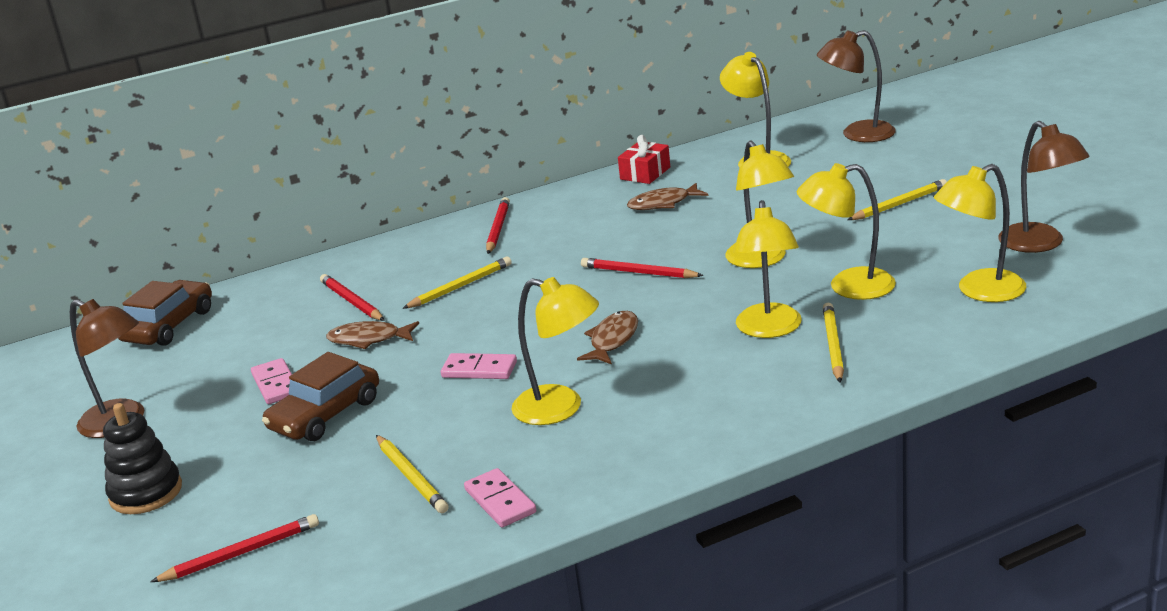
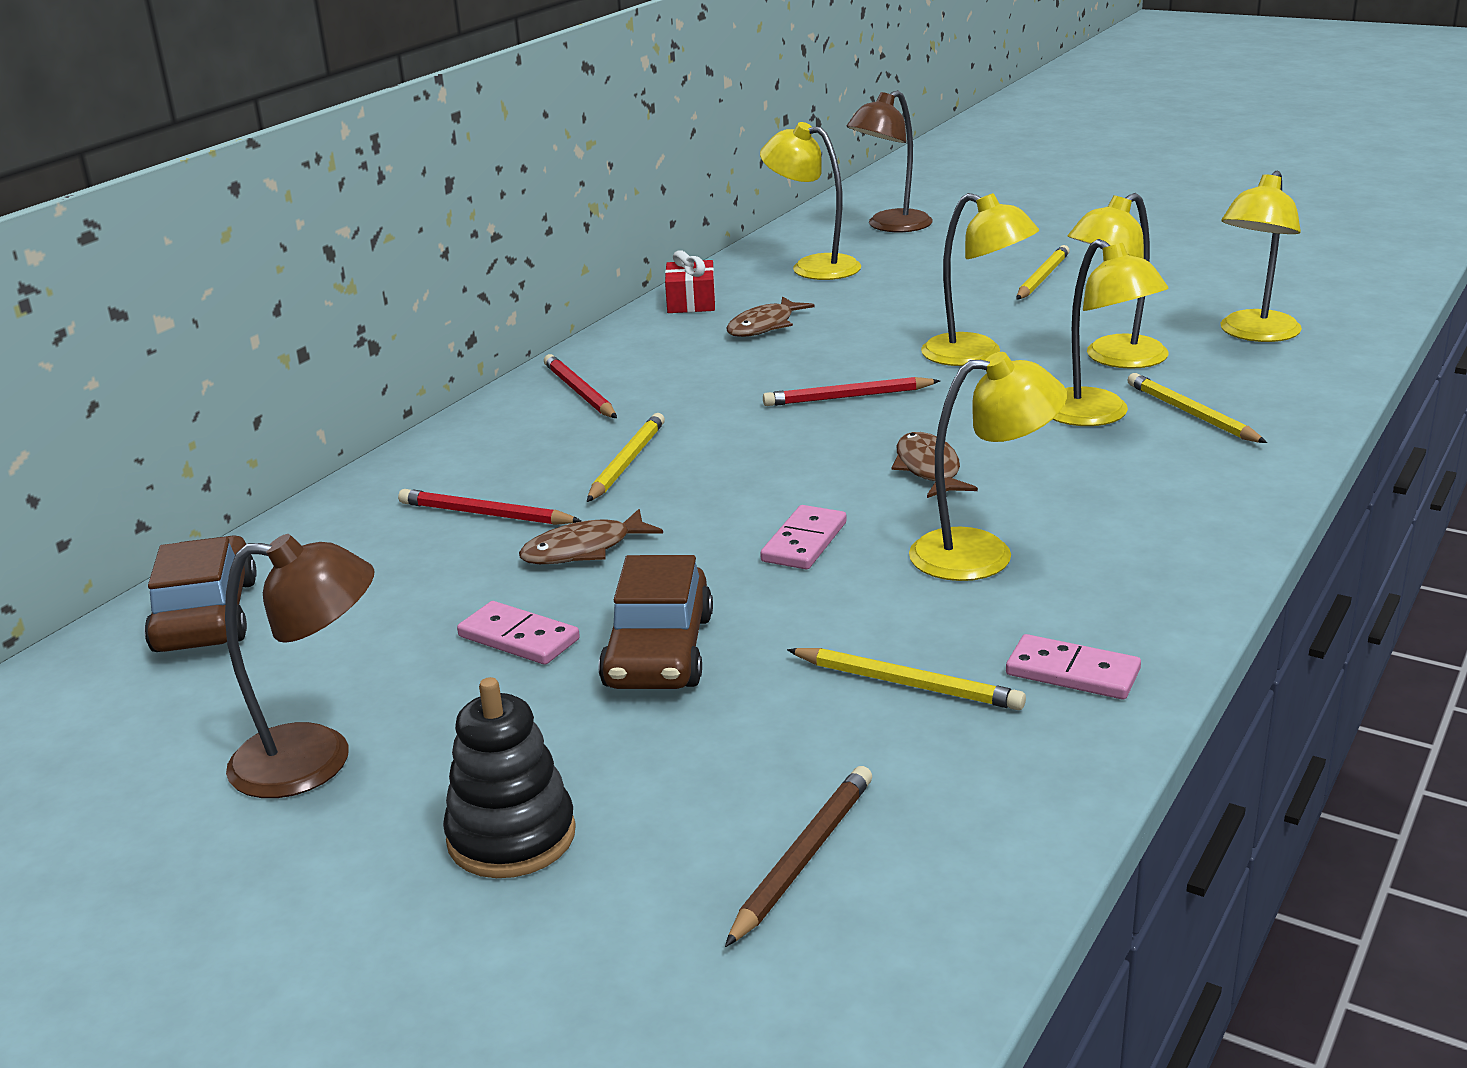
camera: 35 degrees left, 0 degrees up
red pencil [150,514,319,582] -> brown pencil [725,766,872,947]
pink domino [441,353,517,379] -> pink domino turned 45 degrees counterclockwise [760,505,847,569]
brown lamp [999,121,1090,253] -> none

